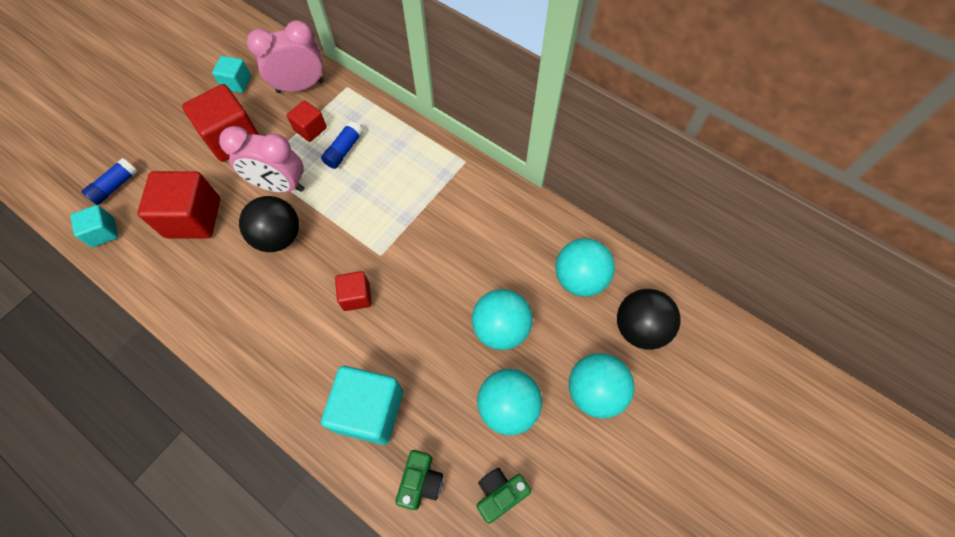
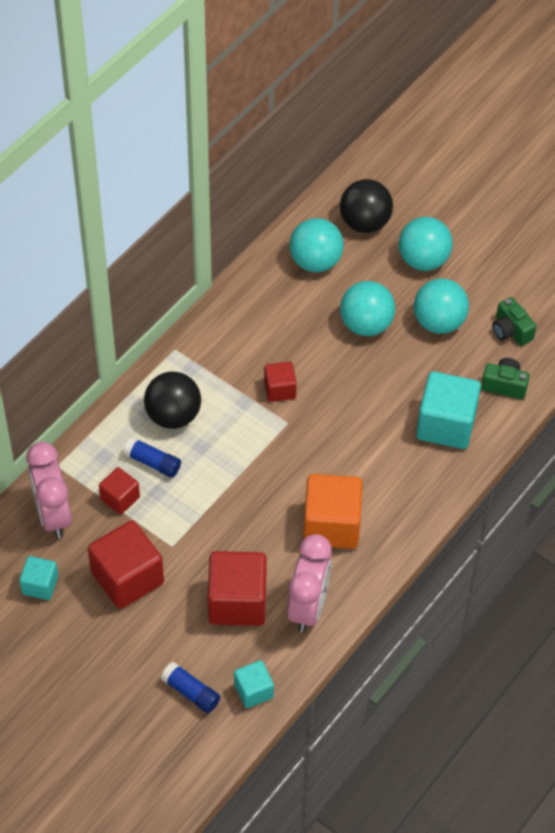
camera: 90 degrees left, 10 degrees down
pink clock [219,126,304,193] -> pink clock moved to [287,534,332,633]
black ball [239,196,299,252] -> black ball moved to [144,371,201,429]
red cube [335,271,372,311] -> red cube moved to [264,362,297,402]
none -> orange cube [303,474,363,549]

